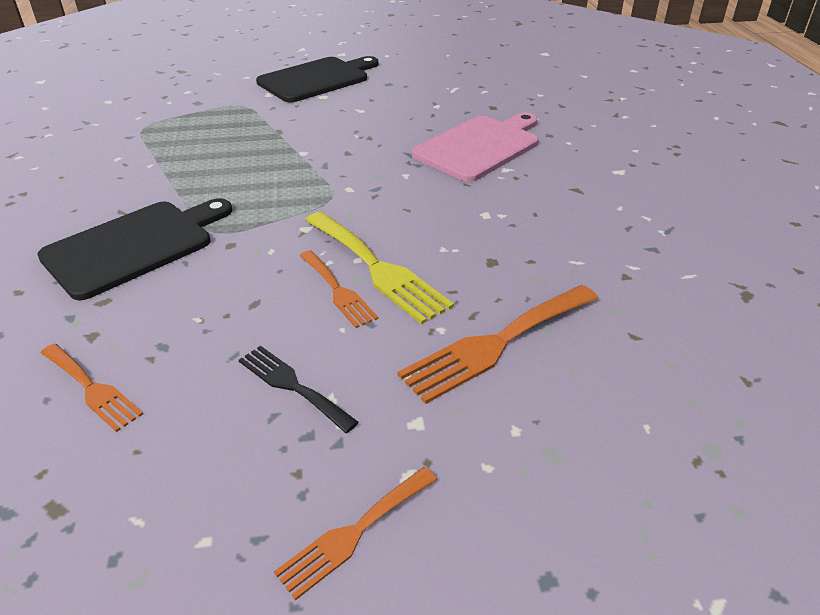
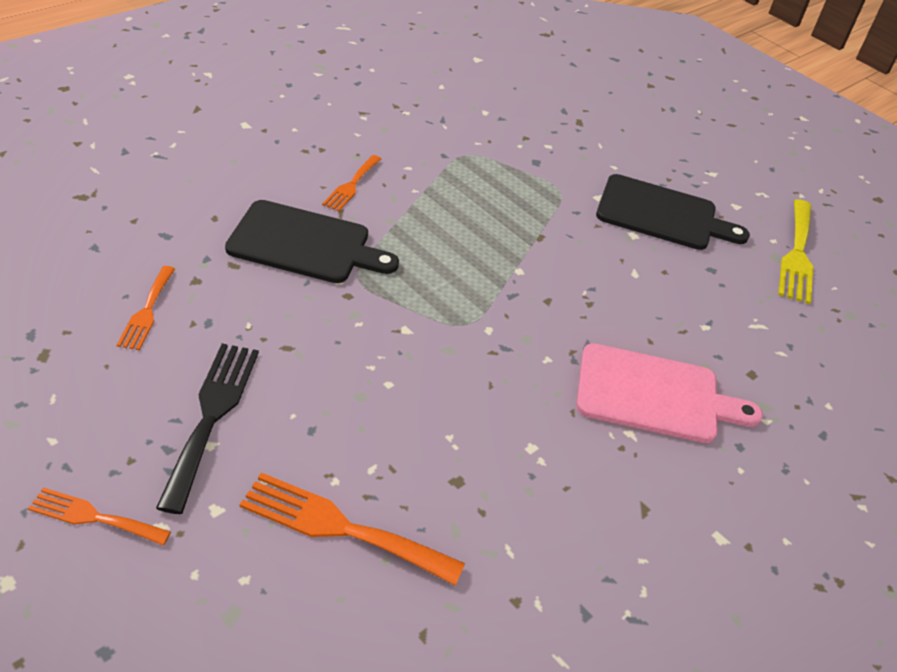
camera: 50 degrees right, 5 degrees up
black fork [239,345,359,433] -> black fork [156,343,259,514], size x1.66
orange fork [300,250,379,328] -> orange fork moved to [322,155,381,211]
yellow fork [305,211,454,325] -> yellow fork moved to [778,199,813,304]

